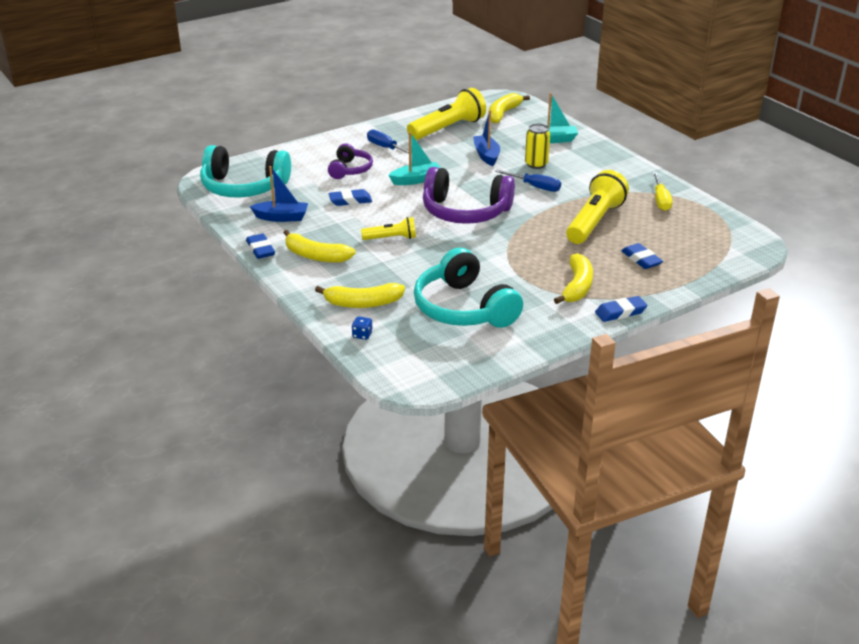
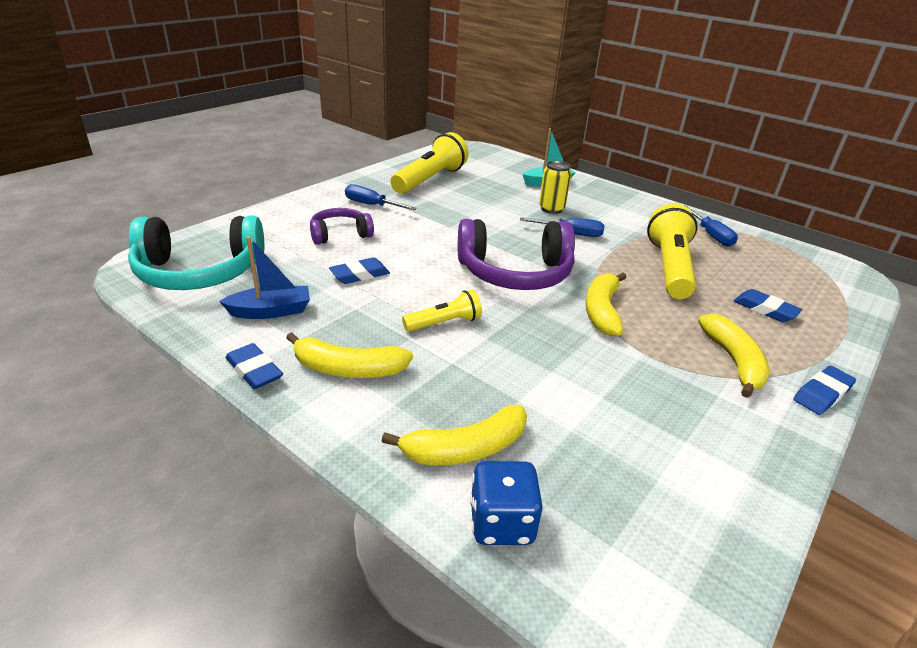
camera: 20 degrees left, 0 degrees up
purple headphones [328,143,373,179] -> purple headphones turned 105 degrees counterclockwise [310,208,374,245]
blue dice [352,316,373,340] -> blue dice [470,461,544,545], size x1.94
turquoise boat [388,132,441,185] -> none
turquoise headphones [414,248,523,328] -> none
blue boat [473,110,500,166] -> none
yellow banana [488,93,530,124] -> yellow banana moved to [586,273,627,336]
yellow screwdriver [653,172,672,211] -> blue screwdriver [685,205,738,247]

